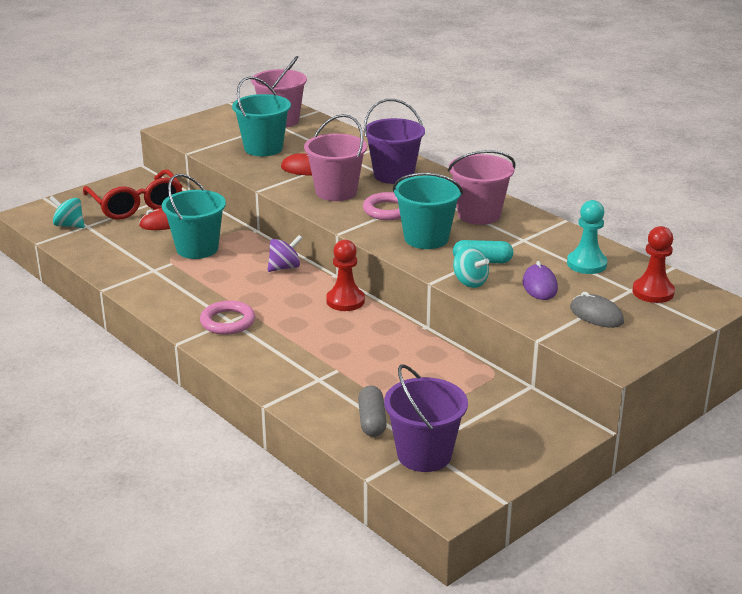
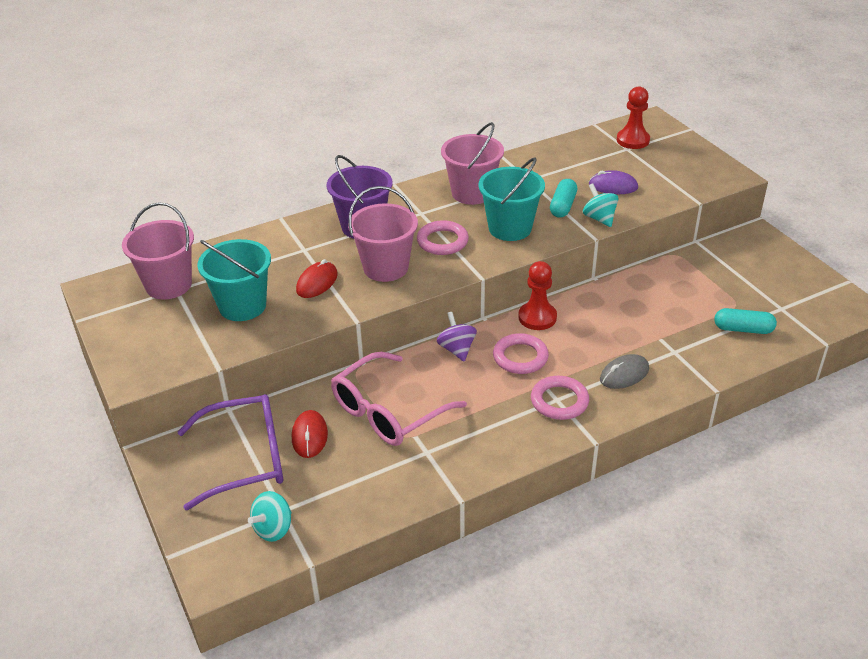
camera: 75 degrees left, 10 degrees up
red glasses [83,169,183,220] -> purple glasses [178,394,283,510]
turquoise bucket [162,174,226,259] -> pink glasses [331,352,467,446]
grey capsule [358,385,387,437] -> turquoise capsule [714,308,777,334]
purple bucket [384,364,468,472] -> none
turquoise spinning top [453,246,489,288] -> turquoise spinning top turned 90 degrees counterclockwise [583,183,619,227]
turquoise pawn [567,200,607,274] -> none
grey mouse [570,292,624,328] -> grey mouse moved to [600,354,649,389]
none -> pink ring [493,333,549,374]

